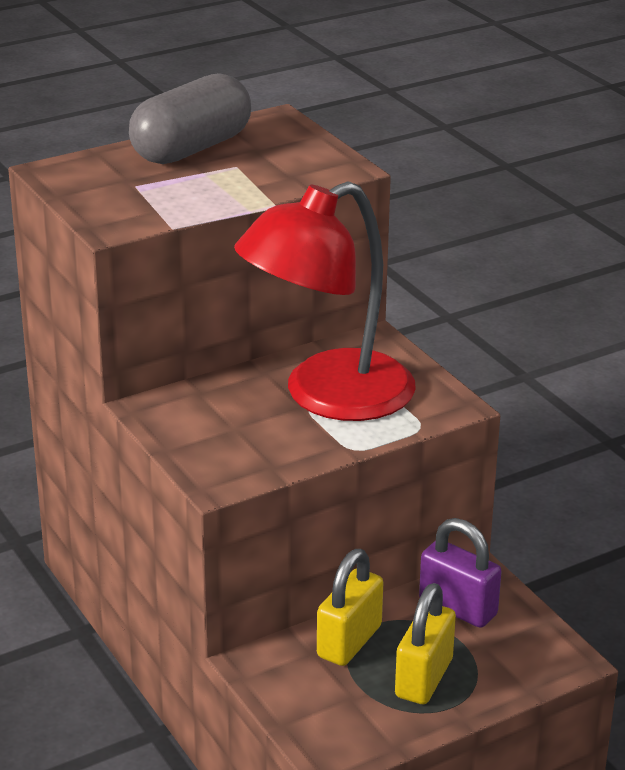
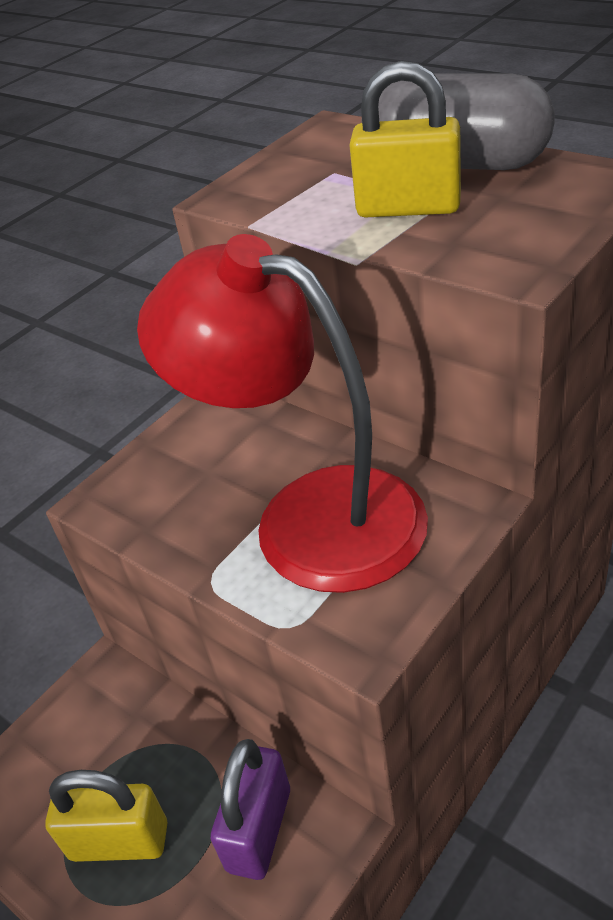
camera: 75 degrees right, 10 degrees up
yellow padlock [317,549,383,666] -> yellow padlock moved to [349,61,461,218]

